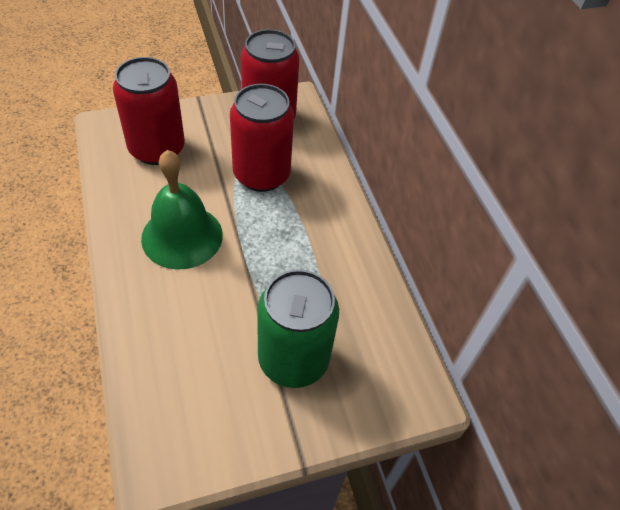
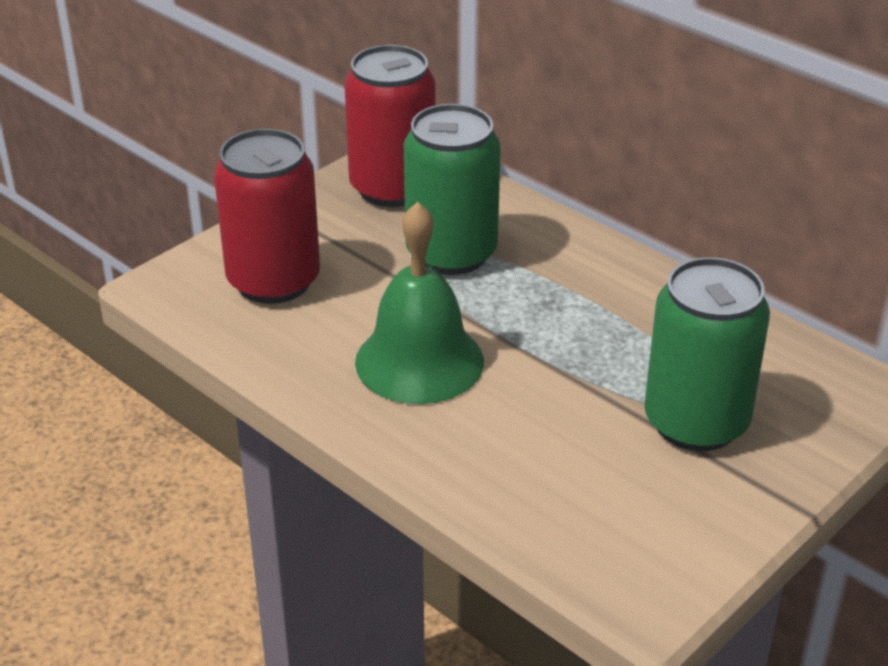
camera: 25 degrees left, 15 degrees down
red can [230,84,294,192] -> green can [404,104,501,275]

